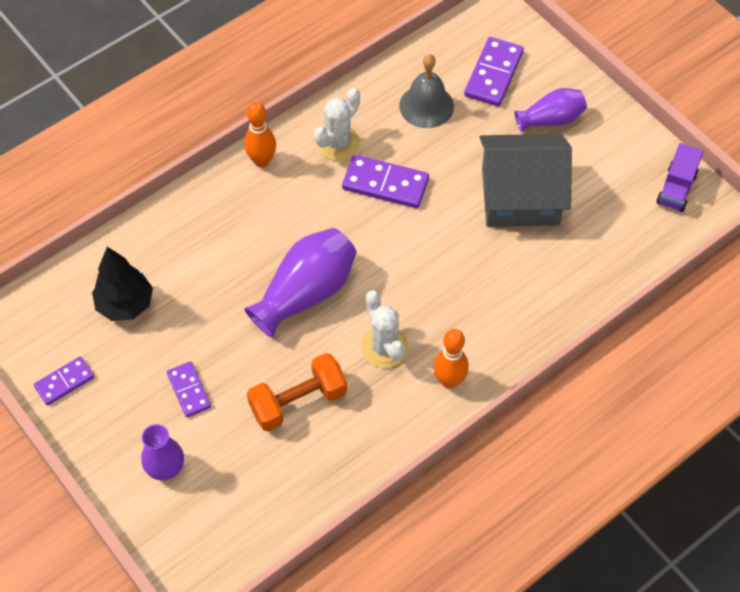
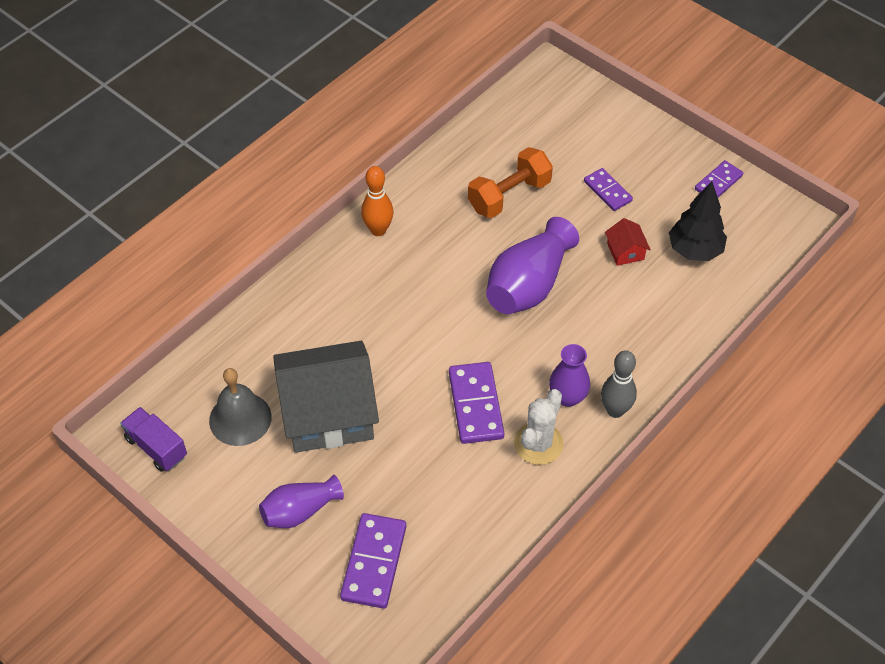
camera: 170 degrees right, 5 degrees down
purple vase [141,424,184,481] -> purple vase moved to [549,344,590,407]
orange bowling pin [244,102,276,168] -> grey bowling pin [601,350,637,418]
purple domino [342,155,429,208] -> purple domino turned 75 degrees clockwise [449,362,504,444]
white cactus [361,290,409,368] -> none
grey bell [399,54,454,128] -> grey bell moved to [209,368,272,446]
purple truck [656,143,703,212] -> purple truck turned 60 degrees counterclockwise [120,407,187,472]
none -> red house [605,218,651,266]

